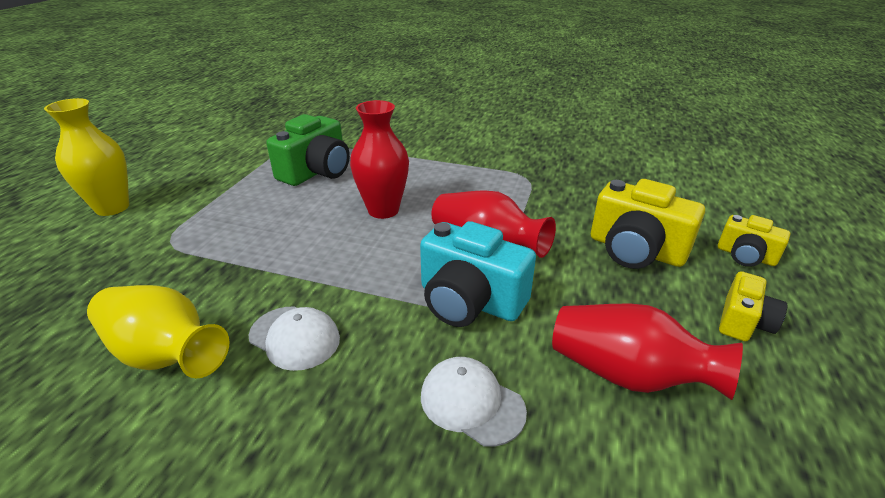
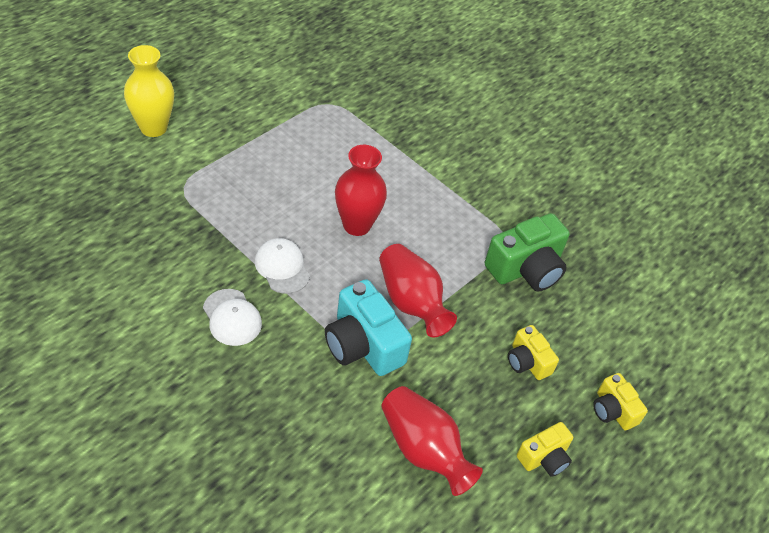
camera: 20 degrees right, 15 degrees up
yellow vase [87,285,230,378] -> none
green camera [266,114,350,186] -> green camera moved to [485,213,570,292]
white cap [421,357,527,447] -> white cap moved to [255,238,310,294]
yellow camera [591,179,705,269] -> yellow camera [508,325,559,380], size x0.58

